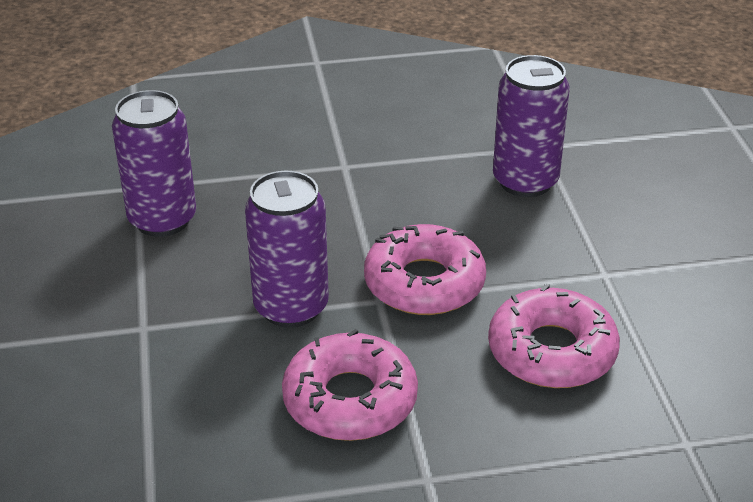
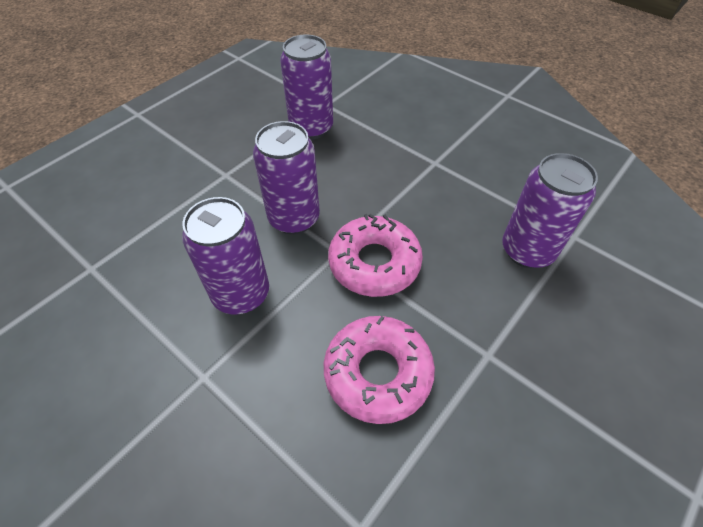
camera: 50 degrees right, 15 degrees up
pink donut [282,329,418,441] -> purple can [182,197,269,314]

